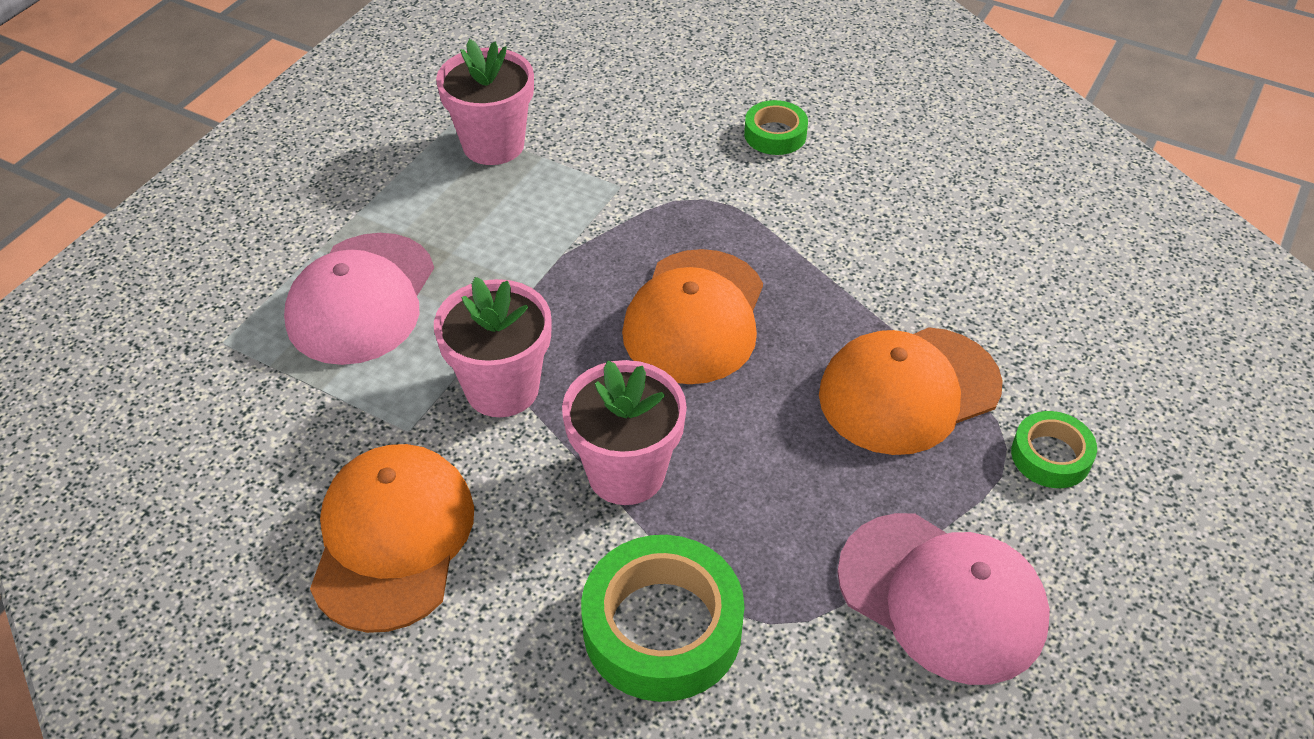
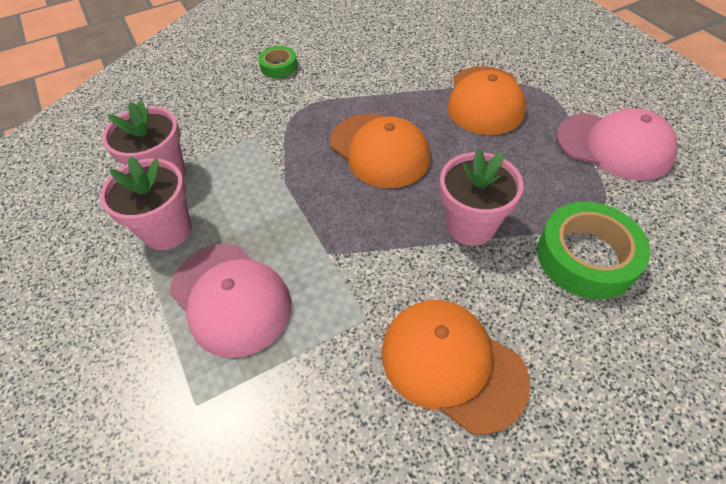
camera: 55 degrees left, 5 degrees up
pink flower pot [434,277,552,417] -> pink flower pot moved to [100,156,191,250]
pink cap [837,513,1050,685] -> pink cap turned 45 degrees clockwise [556,108,678,180]
green tape [1011,411,1097,488] -> none

